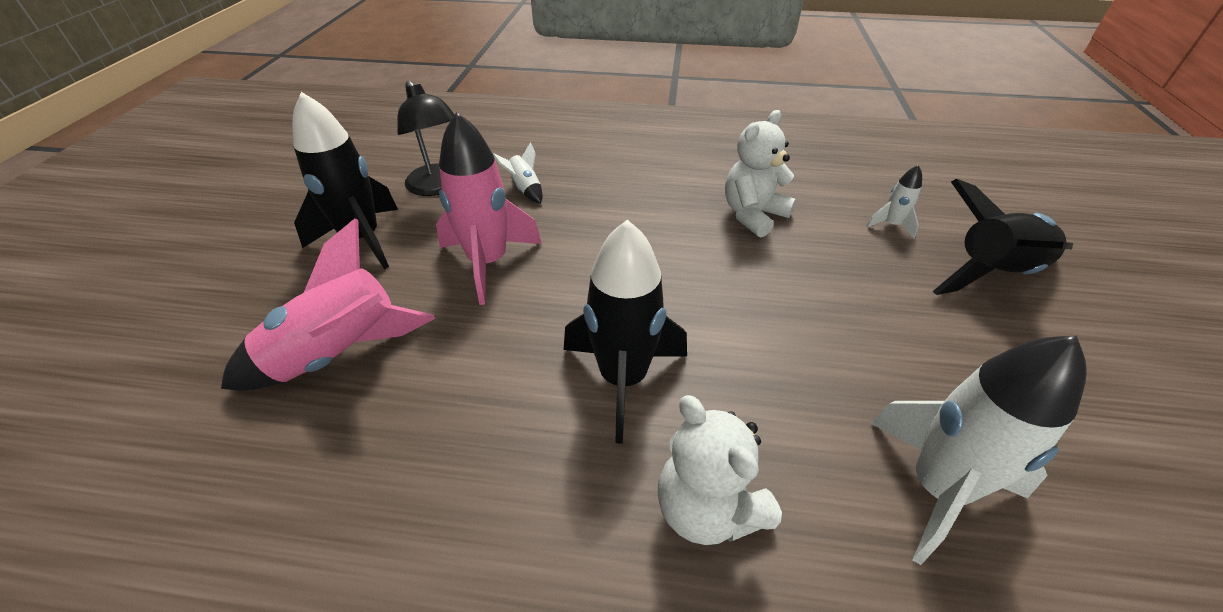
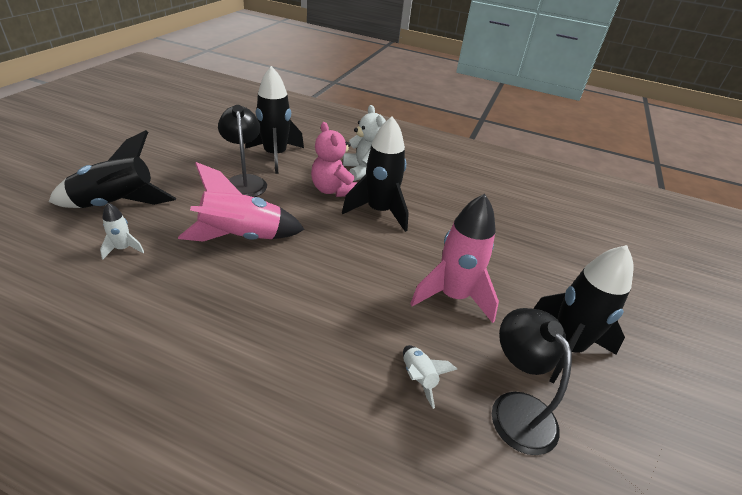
camera: 170 degrees left, 5 degrees down
pink rocket [221,218,435,391] -> pink rocket moved to [178,162,305,241]
white teddy bear [725,110,796,237] -> none
white rocket [870,336,1087,565] -> black rocket [245,66,304,174]
none -> black lamp [218,105,267,197]
none -> pink teddy bear [311,122,358,197]

